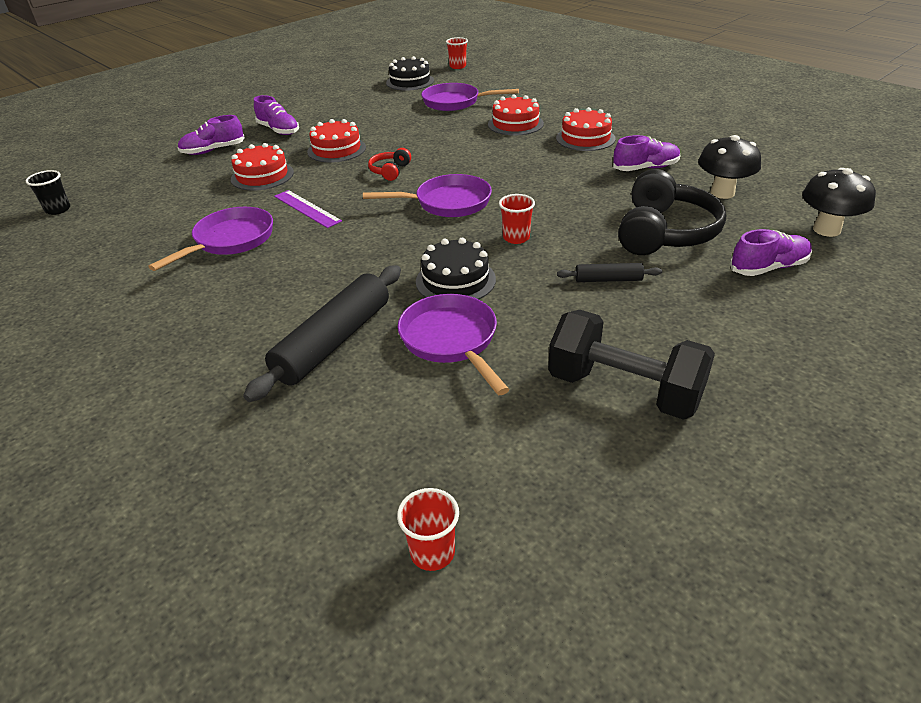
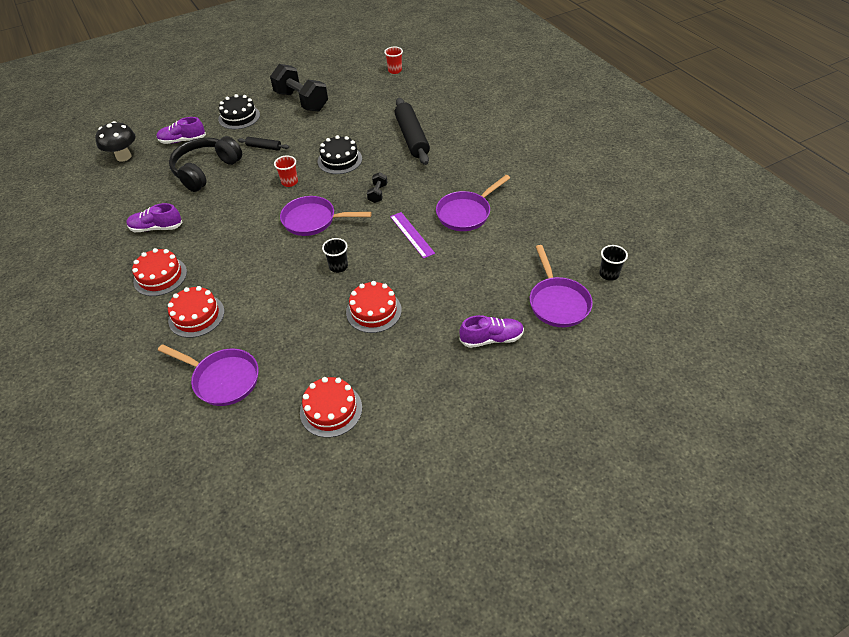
camera: 165 degrees left, 10 degrees up
red cake [231,143,294,191] -> red cake moved to [300,377,362,438]
black rolling pin [243,265,401,402] -> black rolling pin turned 60 degrees counterclockwise [394,98,430,165]
purple shoe [254,95,299,135] -> none
red headphones [368,148,411,181] -> black cup [322,238,348,273]
black cake [386,56,434,91] -> black cake moved to [218,94,260,129]
purple pan [398,294,510,395] -> purple pan moved to [530,245,593,327]
red cup [446,37,468,69] -> none
black mushroom [698,135,761,199] -> none
none -> black dumbbell [367,172,387,203]

